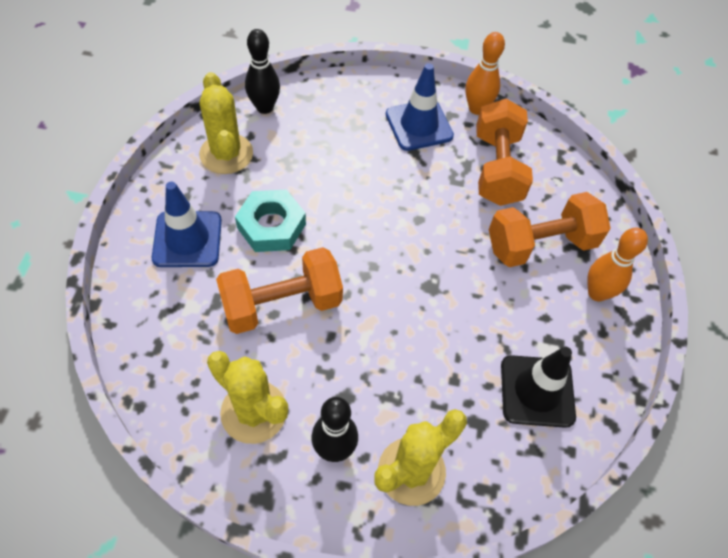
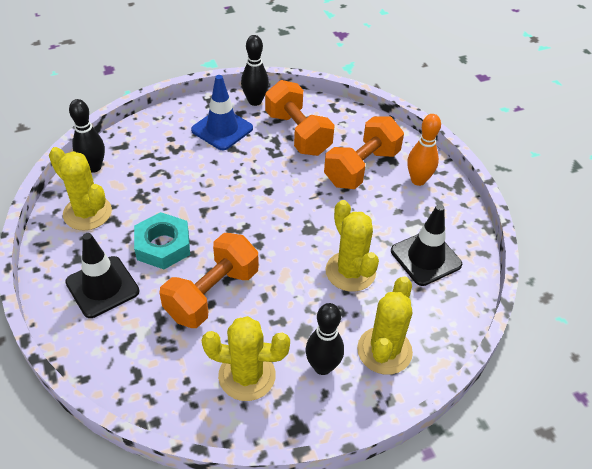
camera: 30 degrees left, 10 degrees down
blue traffic cone [152,182,222,267] -> black traffic cone [65,233,140,318]
orange bowling pin [465,32,505,115] -> black bowling pin [241,35,269,106]
none -> yellow cactus [326,200,379,292]

